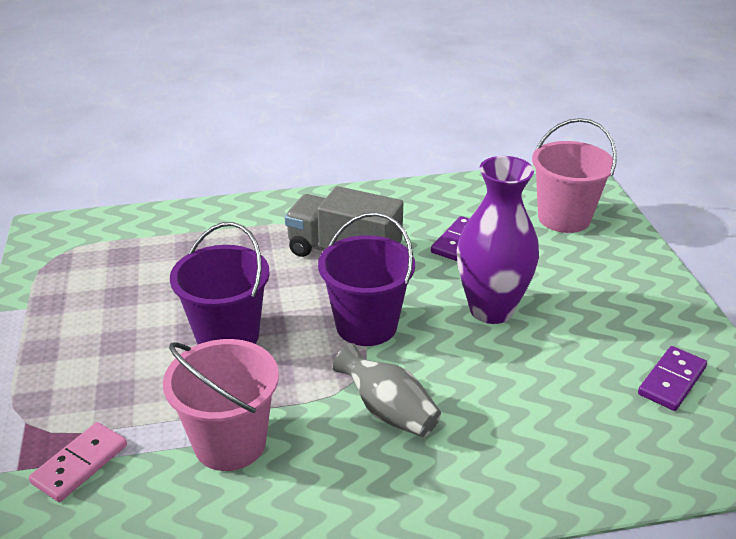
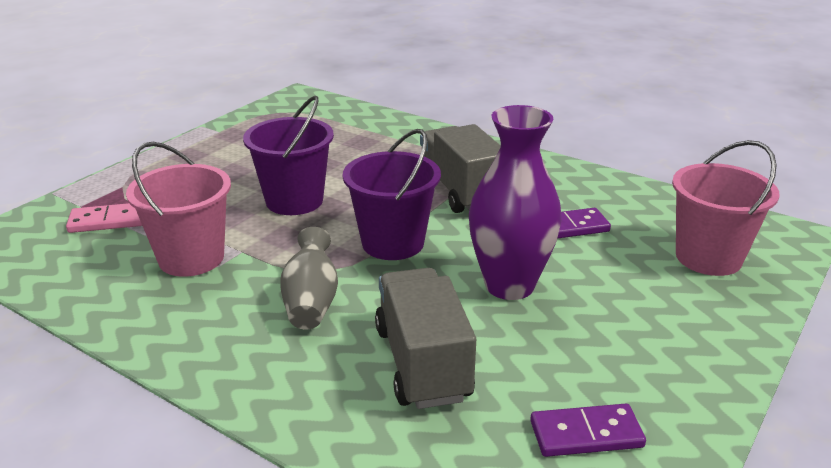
camera: 45 degrees right, 5 degrees down
none -> grey truck [375,268,476,409]

